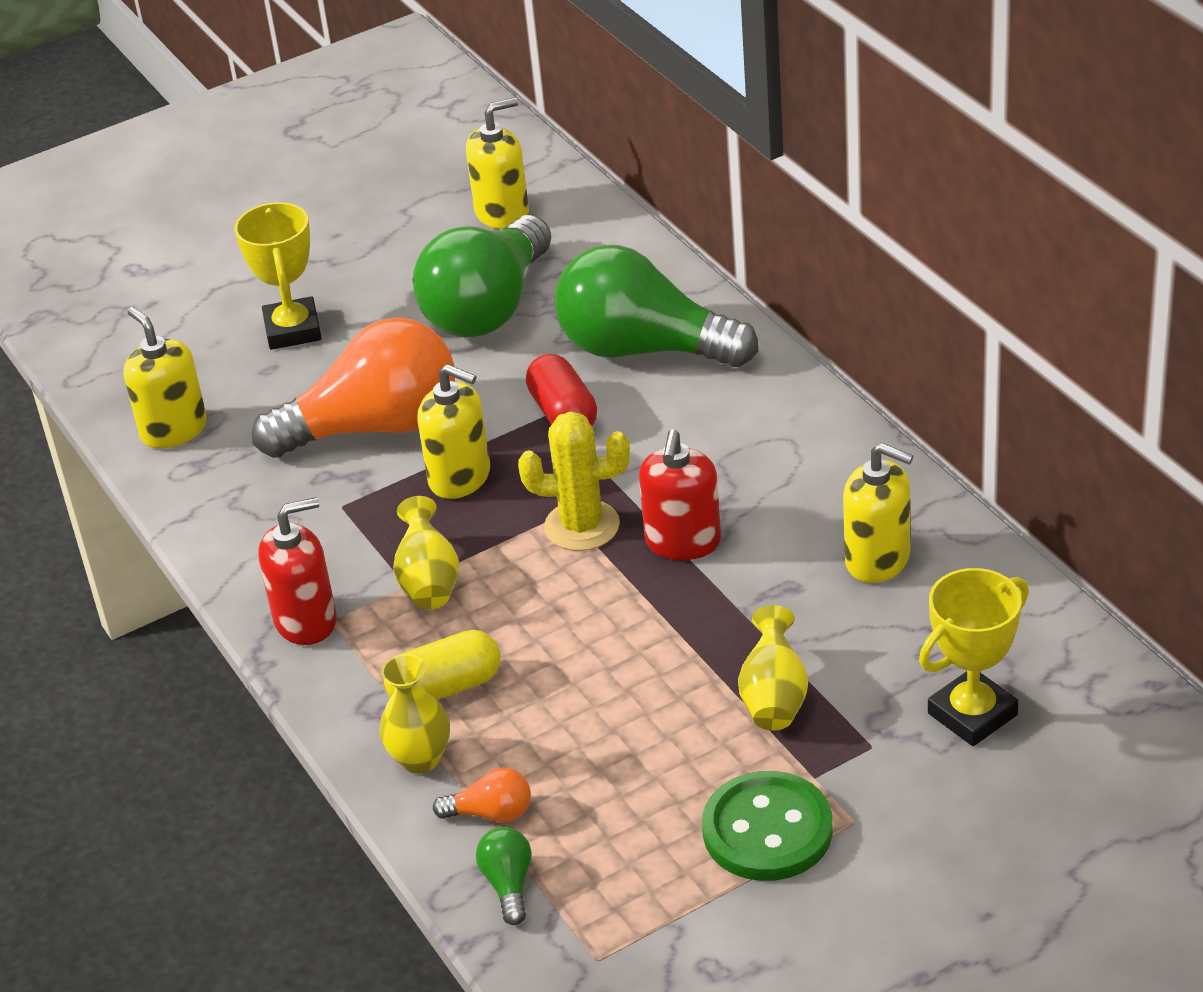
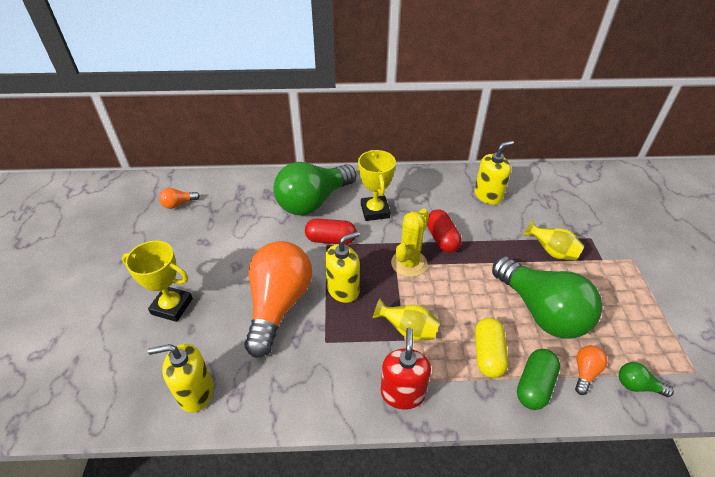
camera: 65 degrees left, 5 degrees up
yellow vase [379,654,450,774] -> green capsule [517,349,560,410]
green light bulb [413,215,551,337] -> green light bulb moved to [492,256,602,339]
yellow soap dispenser [466,97,529,229] -> orange light bulb [159,188,200,209]
red soap dispenser [639,429,721,560] -> red capsule [427,209,462,253]
green button [702,771,833,881] -> none
yellow trophy [919,568,1029,746] -> yellow trophy moved to [358,150,396,221]

